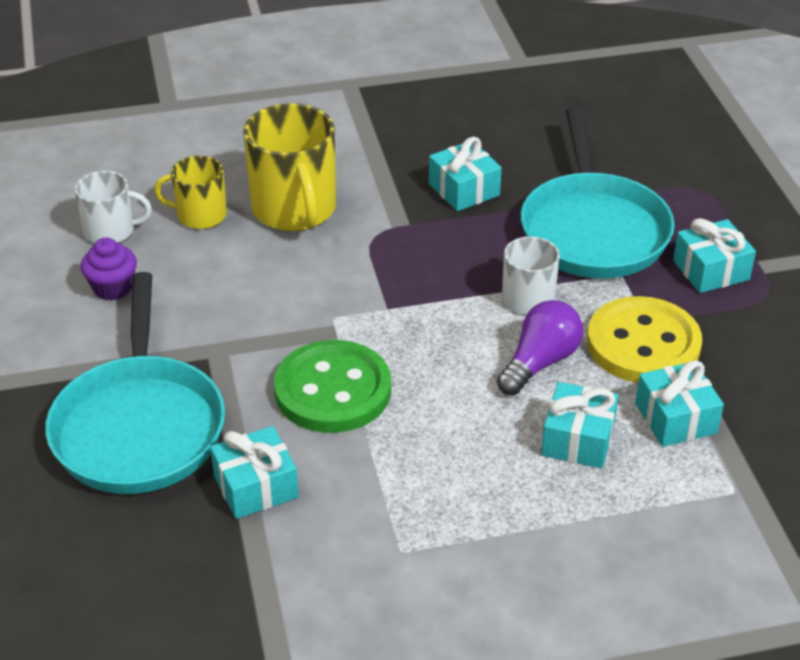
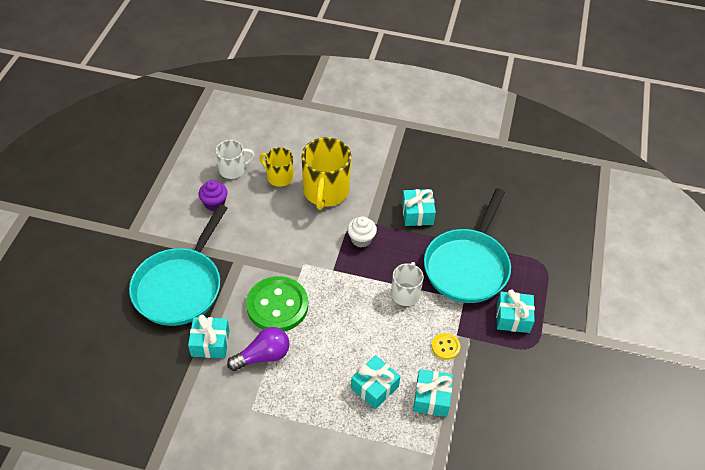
camera: 25 degrees right, 10 degrees up
white mug [75,171,152,243] -> white mug turned 45 degrees counterclockwise [216,140,255,179]
purple light bulb [497,300,583,396] -> purple light bulb moved to [227,327,289,371]
yellow button [587,296,702,383] -> yellow button [432,333,460,360], size x0.45
none -> white cupcake [347,216,377,247]

